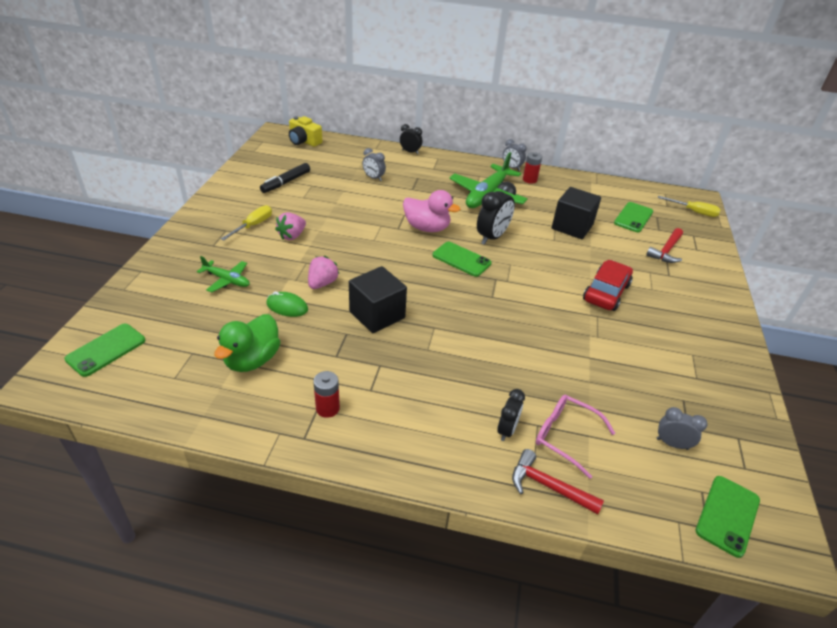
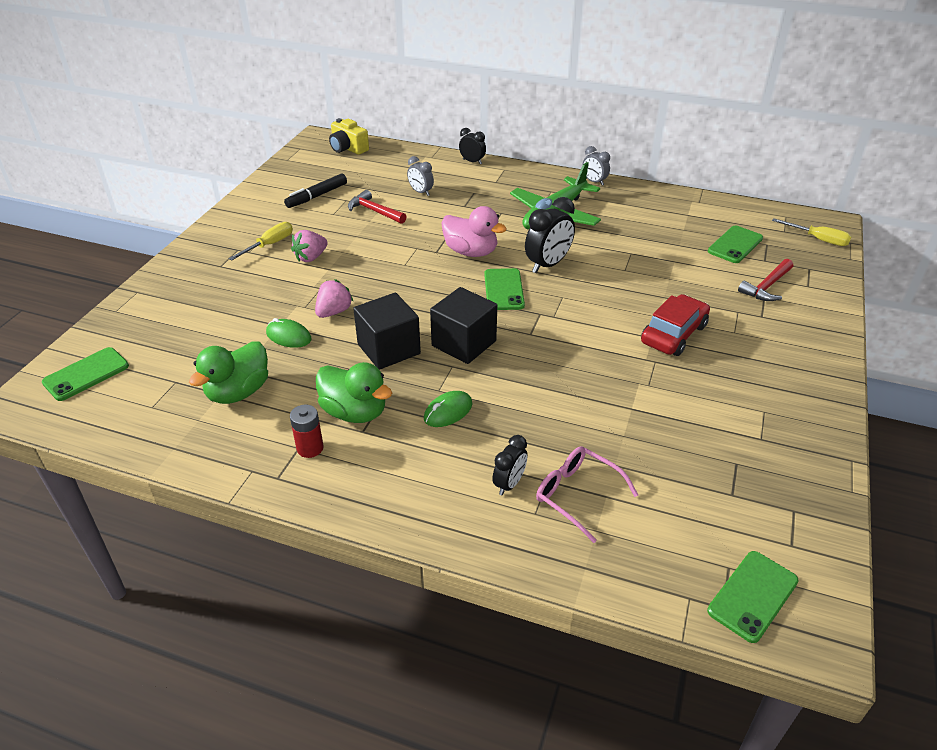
camera: 10 degrees right, 0 degrees up
green plane [197,256,250,293] -> none
green phone [432,242,492,277] -> green phone turned 45 degrees clockwise [484,268,525,310]
red hammer [512,449,604,515] -> red hammer moved to [348,190,406,224]
red battery [523,152,542,184] -> none
black cube [552,187,601,239] -> black cube moved to [430,287,497,364]
grey clock [657,407,707,450] -> none
none -> green duck [316,362,392,423]
none -> green mouse [424,391,472,427]

